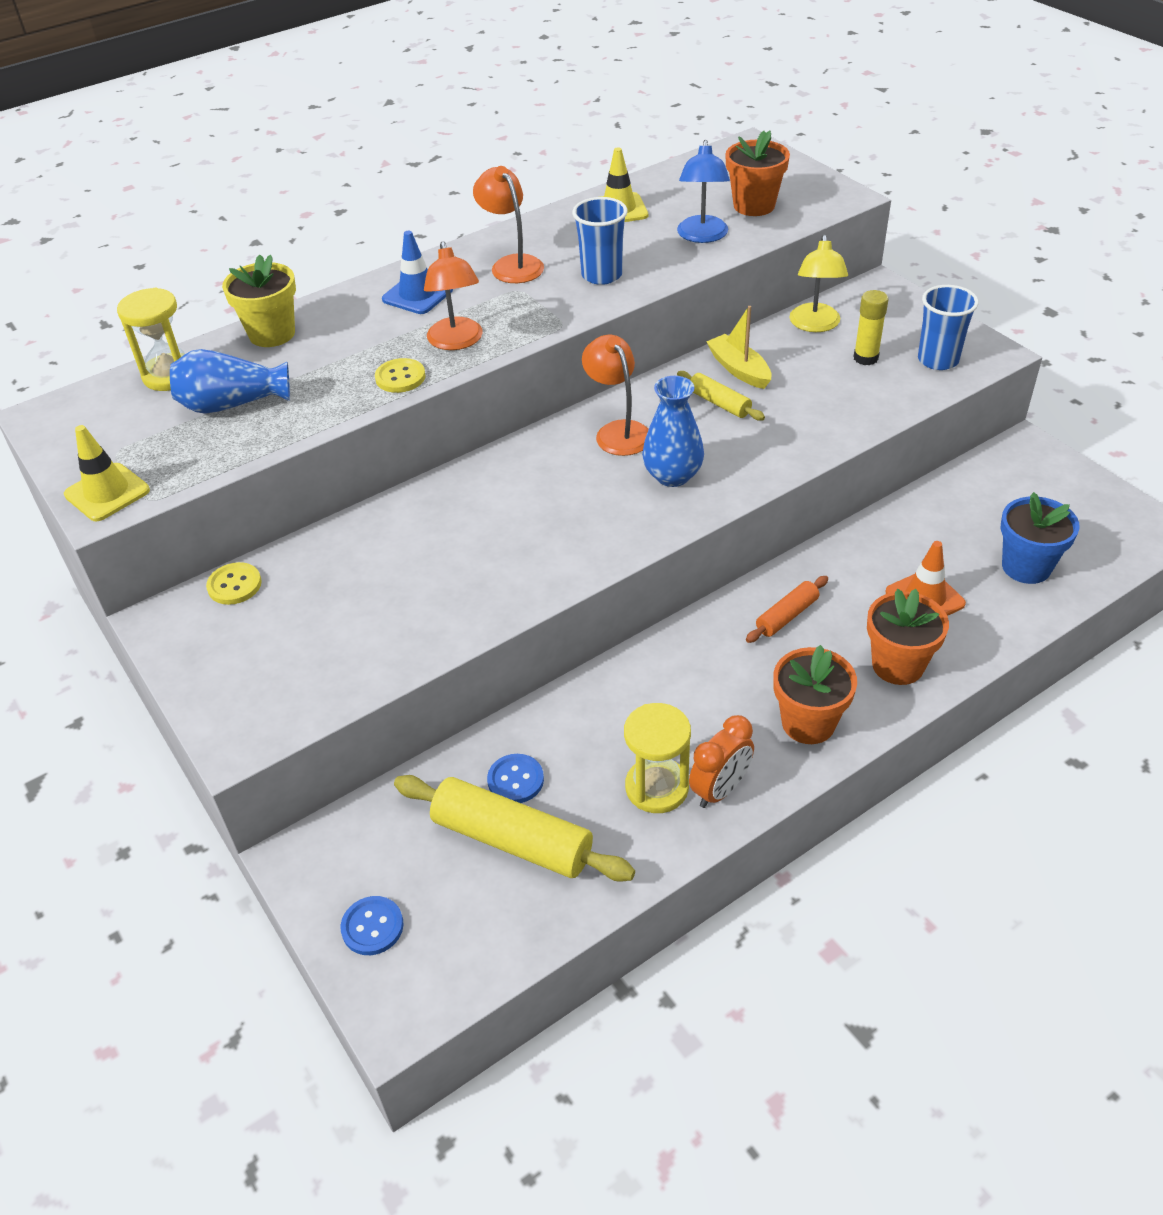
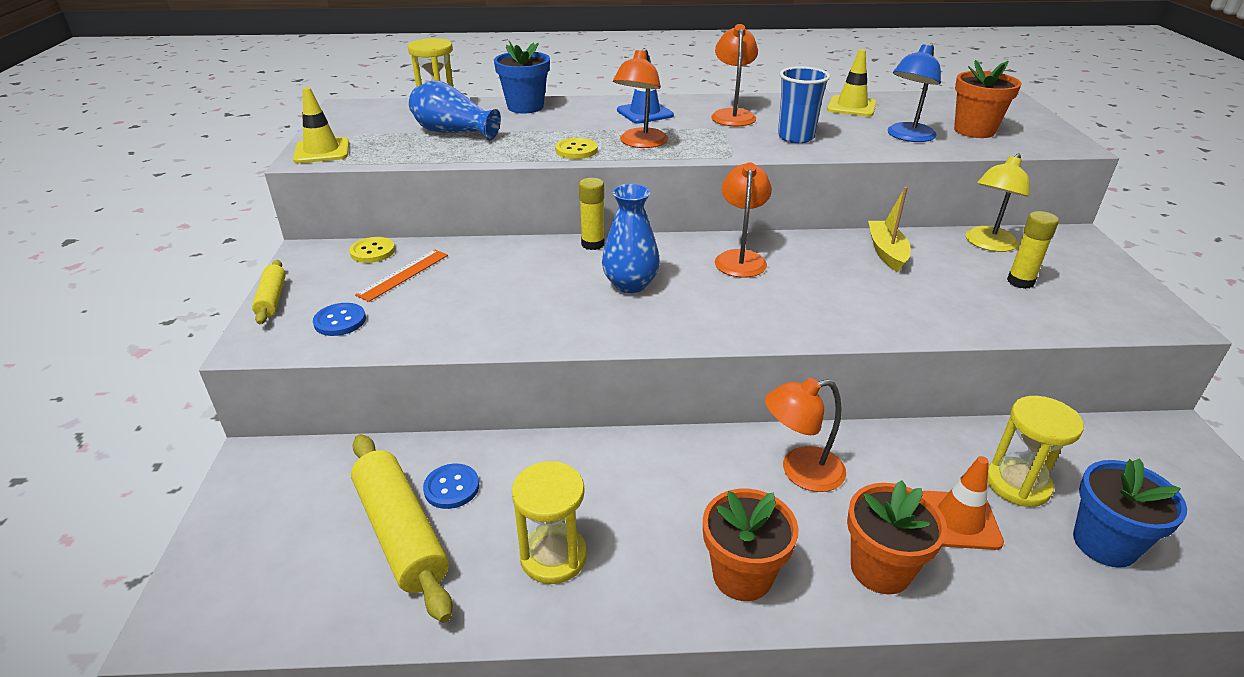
camera: 30 degrees right, 10 degrees down
yellow flower pot [222,255,296,347] -> blue flower pot [494,41,550,113]
blue button [340,896,403,955] -> blue button moved to [313,303,366,336]
blue vase [642,376,704,487] -> blue vase moved to [602,184,660,293]
yellow rolling pin [677,371,765,421] -> yellow rolling pin moved to [252,260,286,324]
orange clock [689,715,754,808] -> none
orange rolling pin [746,576,828,643] -> orange lamp [765,378,846,492]
blue cup [918,285,979,370] -> none
none -> orange ruler [355,249,448,302]
none -> yellow glue stick [579,178,604,250]
none -> yellow hourglass [988,396,1084,507]

